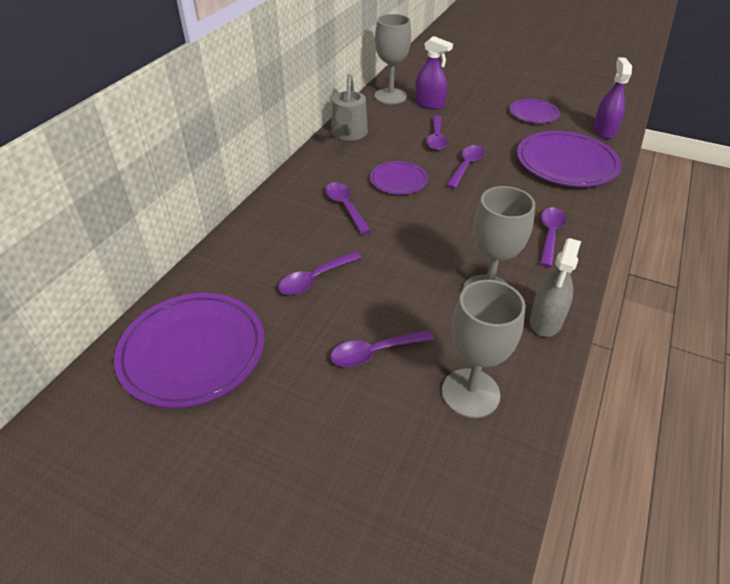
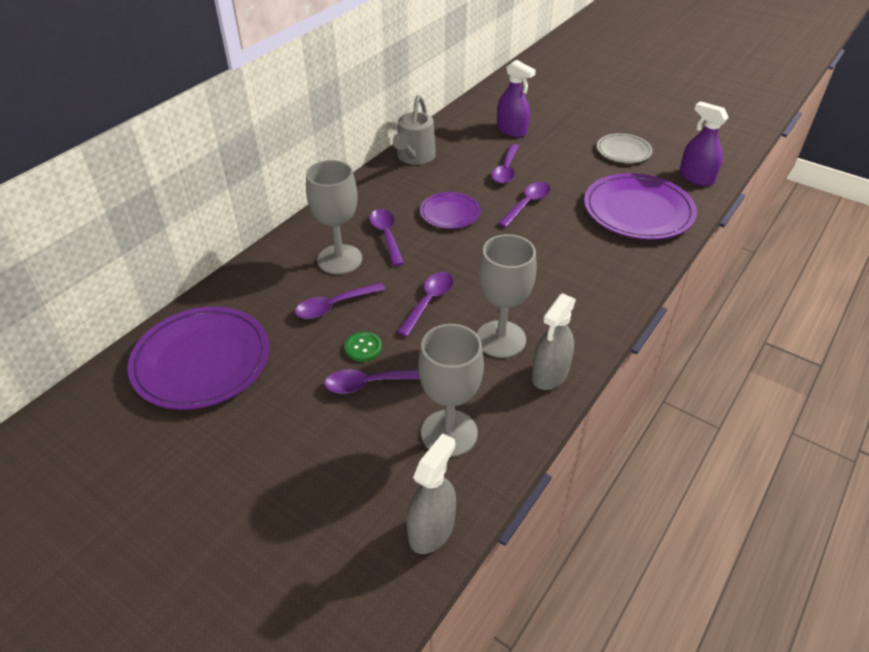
camera: 10 degrees right, 0 degrees up
grey goblet [375,14,411,104] -> grey goblet moved to [306,160,362,274]
purple plate [509,99,560,123] -> grey plate [597,133,652,163]
purple spoon [540,208,567,267] -> purple spoon moved to [397,272,454,337]
purple spray bottle [593,57,632,139] -> purple spray bottle turned 60 degrees counterclockwise [679,101,729,186]
none -> green button [345,332,382,362]
none -> grey spray bottle [407,433,456,554]

